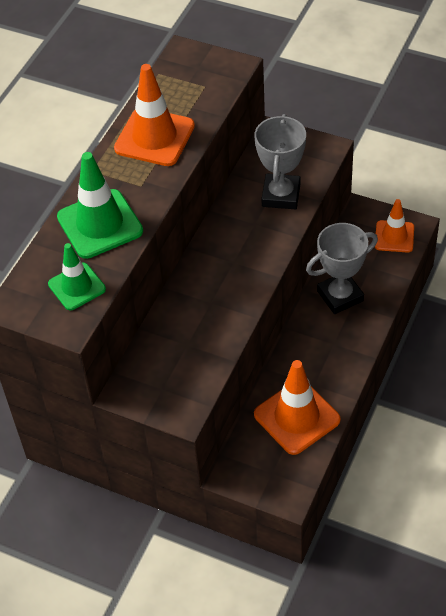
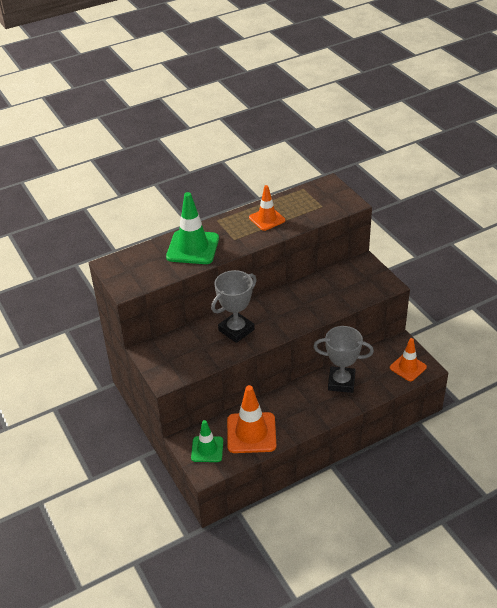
camera: 35 degrees right, 10 degrees down
green traffic cone [48,243,106,310] -> green traffic cone moved to [191,420,223,462]
orange traffic cone [114,64,195,166] -> orange traffic cone [249,185,285,231], size x0.63
grey trophy [254,114,306,209] -> grey trophy moved to [211,270,257,343]

